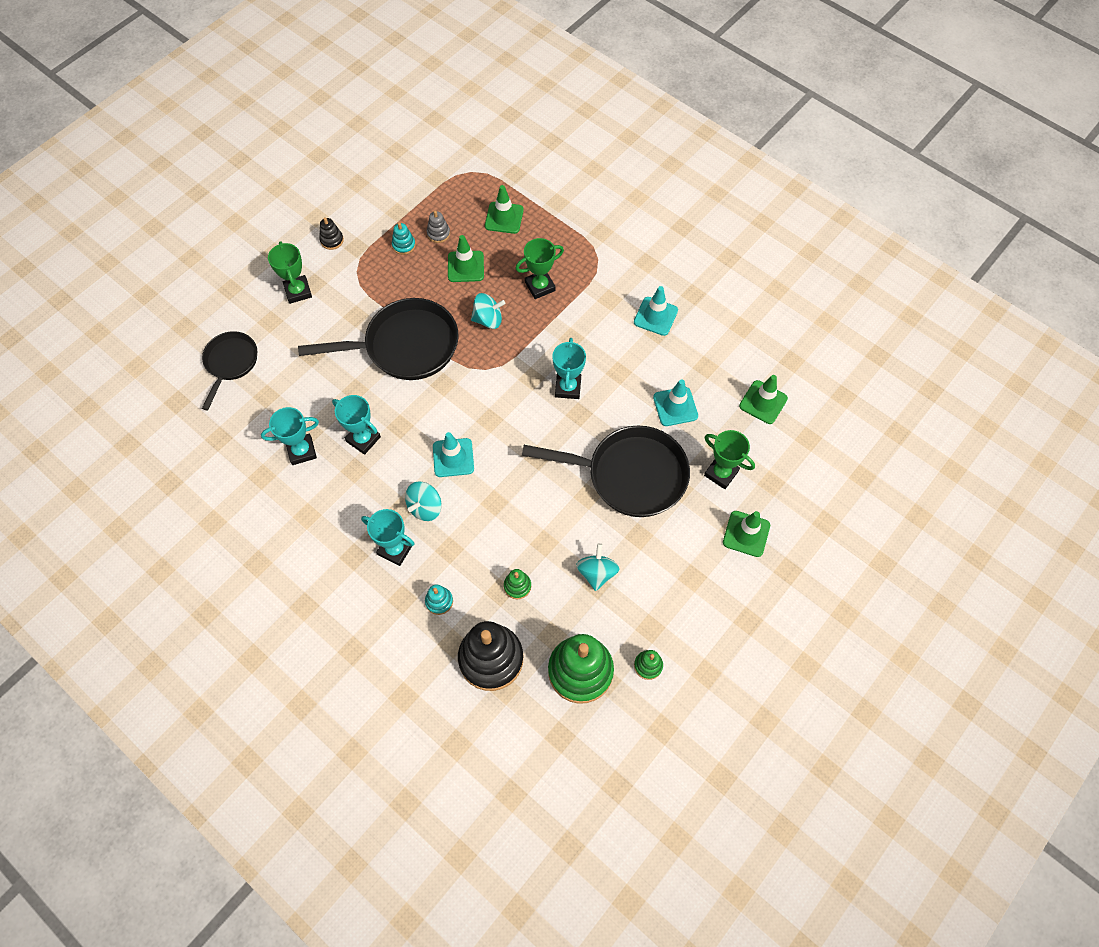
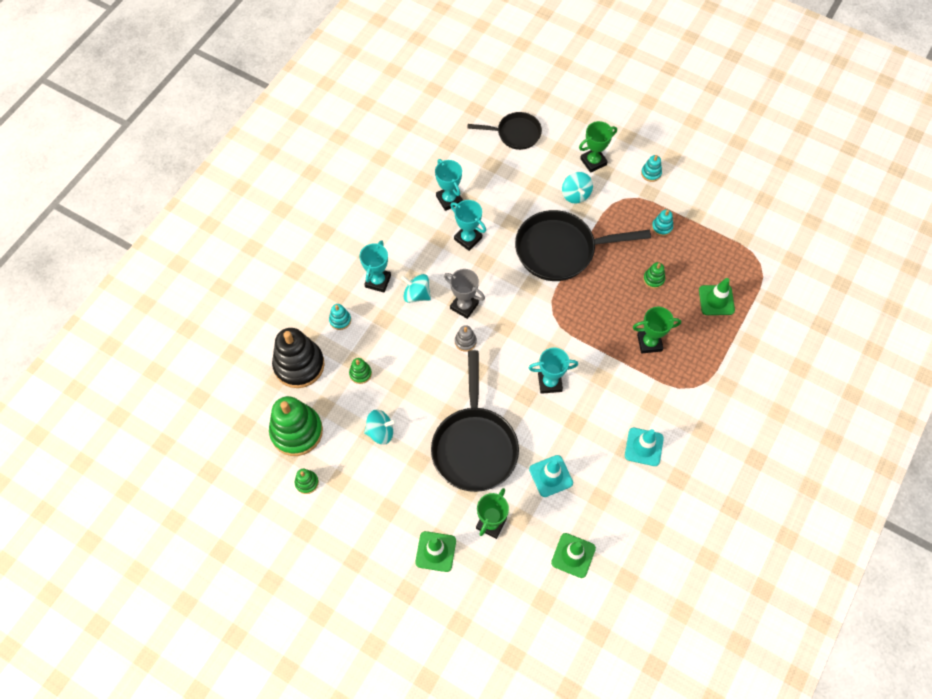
camera: 80 degrees right, 0 degrees up
black pan [298,298,459,380] -> black pan turned 105 degrees clockwise [515,210,651,281]
black stacking toy [319,217,344,250] -> turquoise stacking toy [641,155,662,182]
turquoise trophy [332,395,381,455] -> turquoise trophy turned 75 degrees counterclockwise [450,200,486,251]
grey stacking toy [427,211,450,243] -> grey stacking toy moved to [455,325,477,352]
turquoise traffic cone [433,432,474,477] -> grey trophy [444,269,485,319]
green traffic cone [448,235,484,282] -> green stacking toy [643,262,665,289]
turquoise spinning top [471,293,505,329] -> turquoise spinning top moved to [562,172,593,204]
green trophy [516,238,564,299] -> green trophy turned 60 degrees counterclockwise [633,307,681,354]

